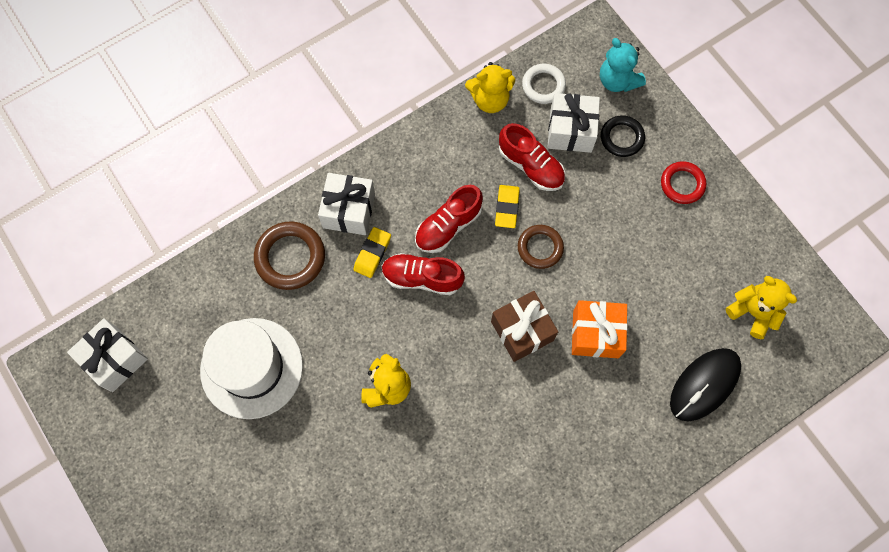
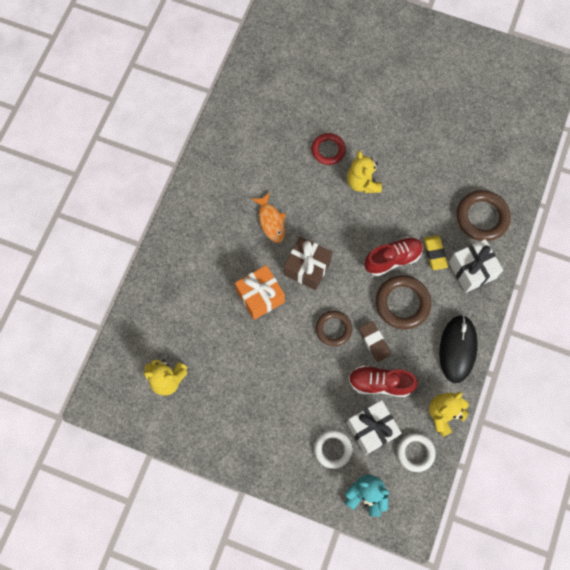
camera: 145 degrees right, 0 degrees up
white gift [67,318,148,392] -> none
white hat [200,318,303,419] -> none
red shoe [415,185,483,253] -> brown ring [376,275,431,329]
yellow eraser [495,185,520,228] -> brown eraser [359,321,391,362]
black ring [601,115,645,157] -> white ring [314,430,352,469]
red ring [661,161,706,204] -> red ring moved to [312,133,346,165]
black mouse [670,348,741,421] -> black mouse moved to [439,314,478,383]
none -> orange fish [252,192,285,243]

